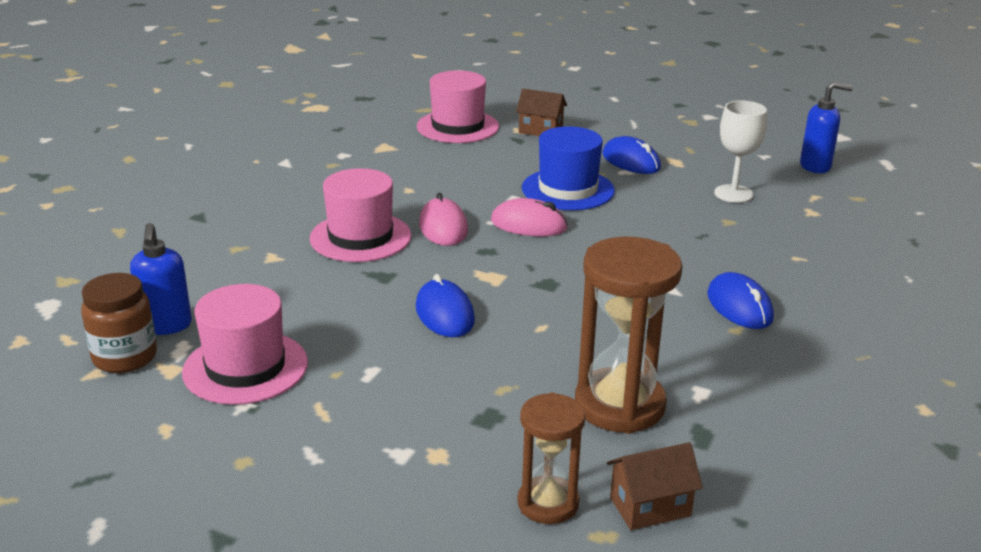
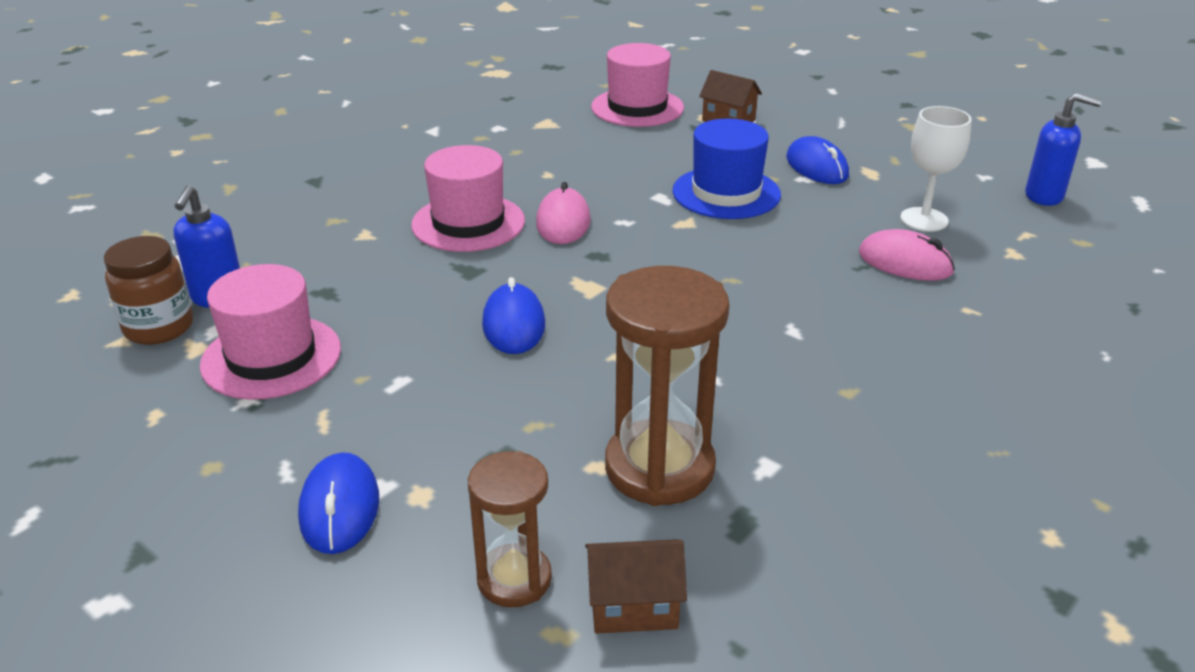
camera: 15 degrees right, 5 degrees up
pink mouse [491,198,568,237] -> pink mouse moved to [859,229,955,281]
blue mouse [707,272,774,329] -> blue mouse moved to [298,452,379,554]

